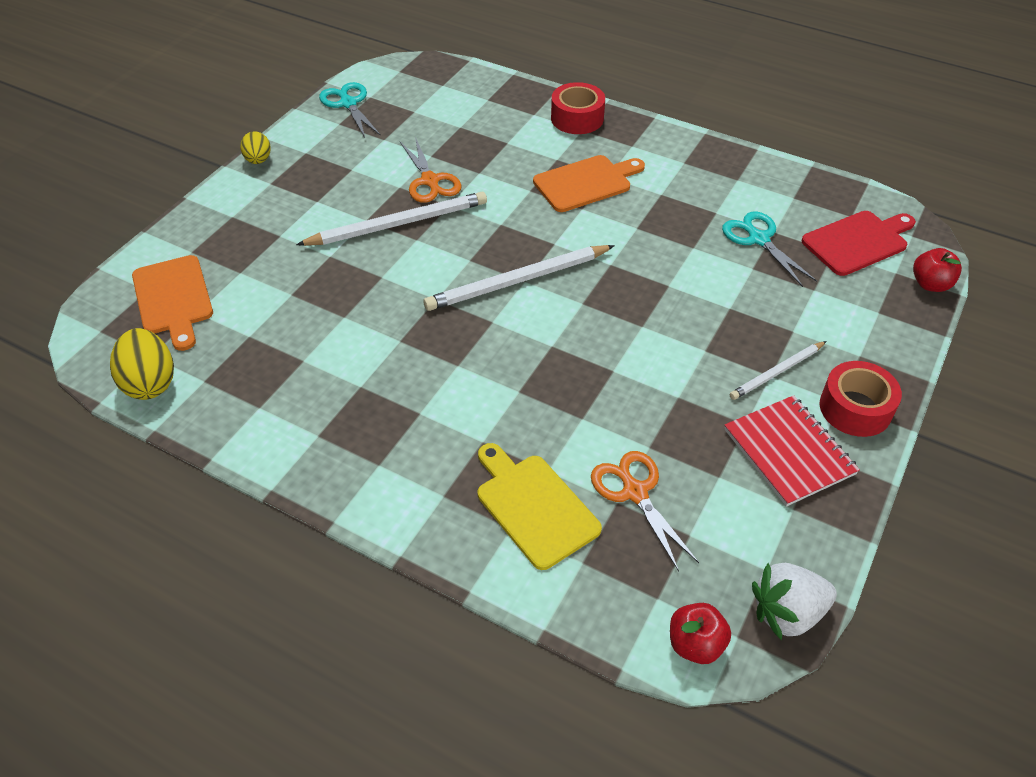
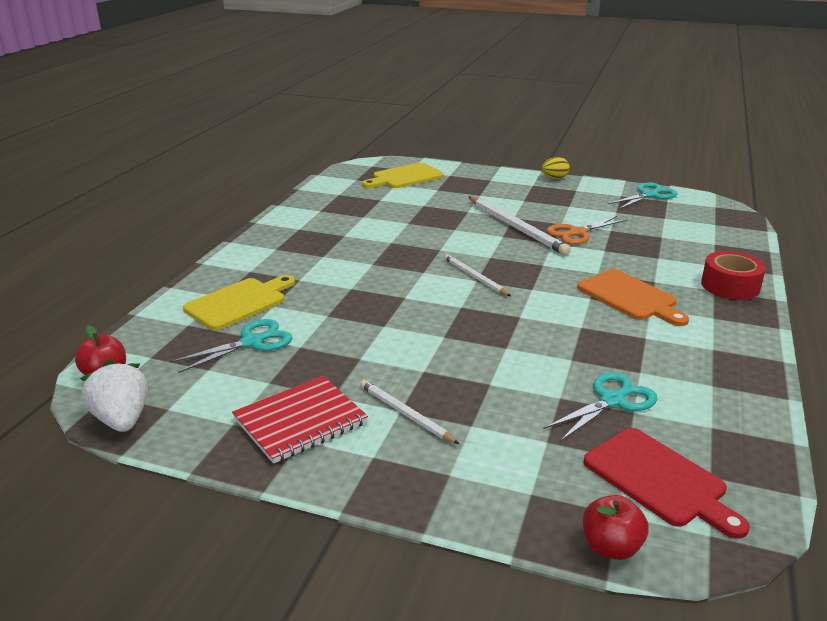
camera: 80 degrees right, 20 degrees down
yellow egg [110,328,174,400] -> none
orange cutting board [132,255,213,351] -> yellow cutting board [362,162,444,188]
white pencil [423,245,615,311] -> white pencil [444,254,511,296], size x0.58
orange scissors [591,451,699,572] -> turquoise scissors [170,319,292,373]
red tape [820,361,902,437] -> none

